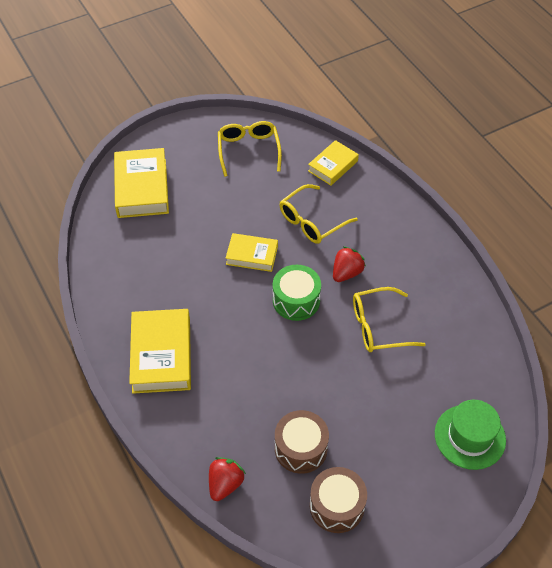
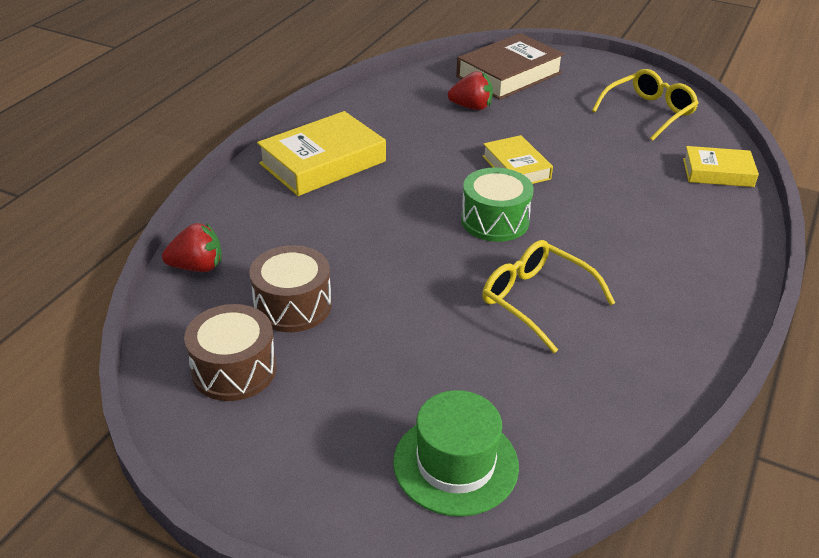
camera: 55 degrees right, 15 degrees down
yellow book [114,148,169,218] -> brown book [456,33,564,100]
yellow glasses [279,184,358,244] -> none
red strawberry [333,246,366,282] -> red strawberry moved to [448,71,493,110]

